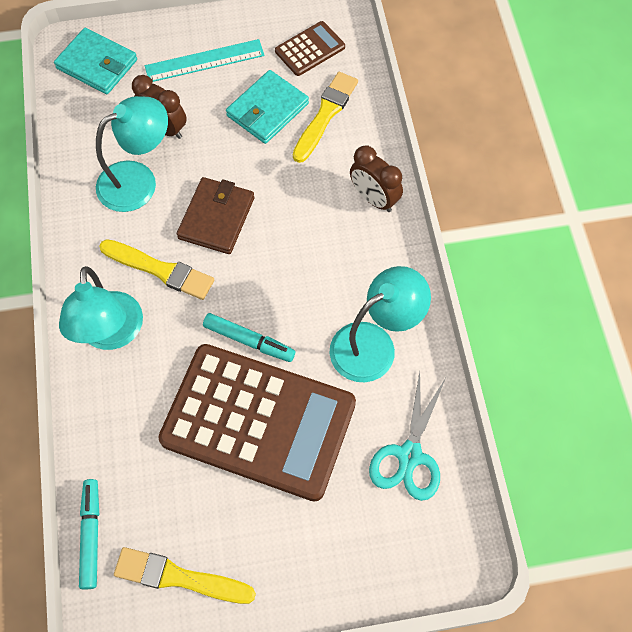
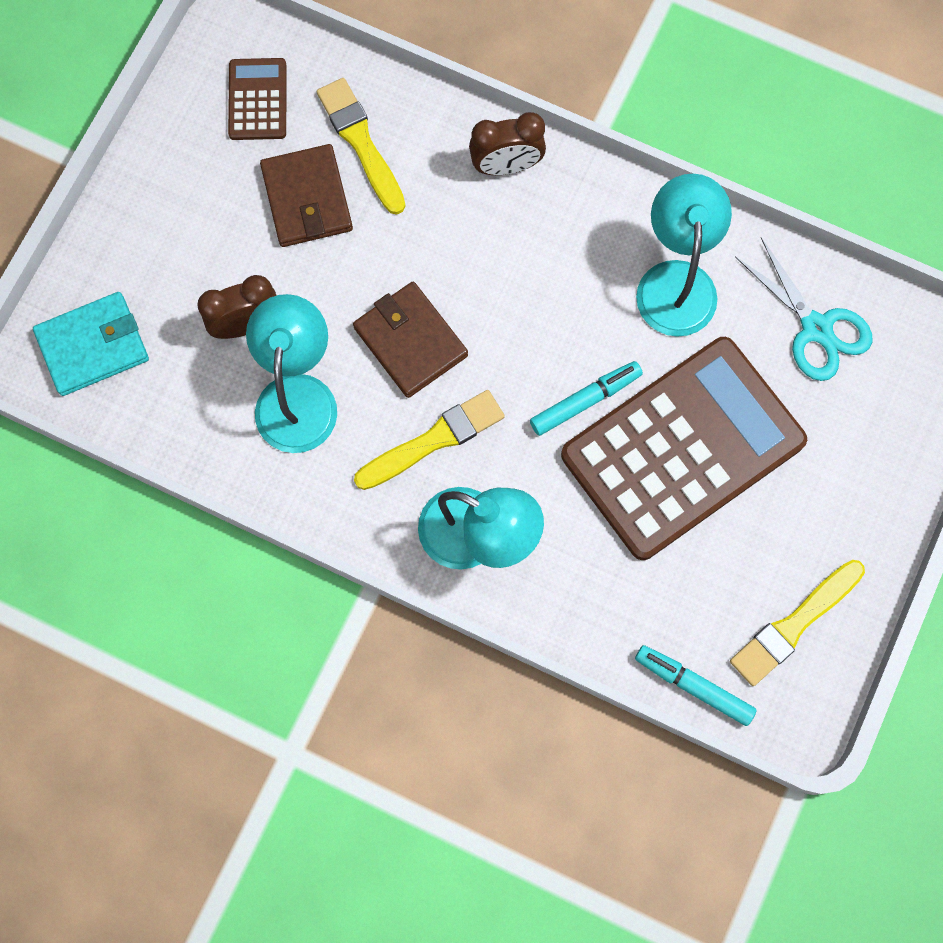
camera: 55 degrees left, 10 degrees up
turquoise ruler [145,39,265,82] -> none
turquoise wallet [226,70,309,144] -> brown wallet [260,144,353,247]

